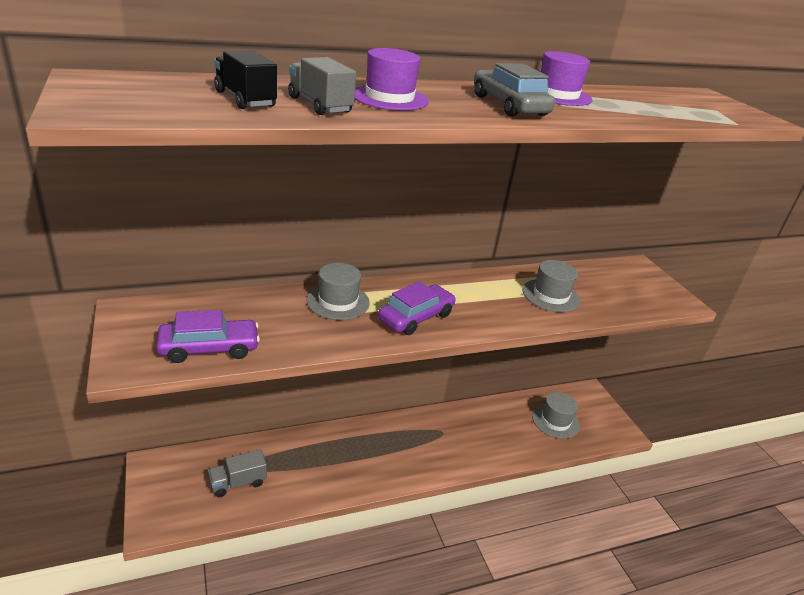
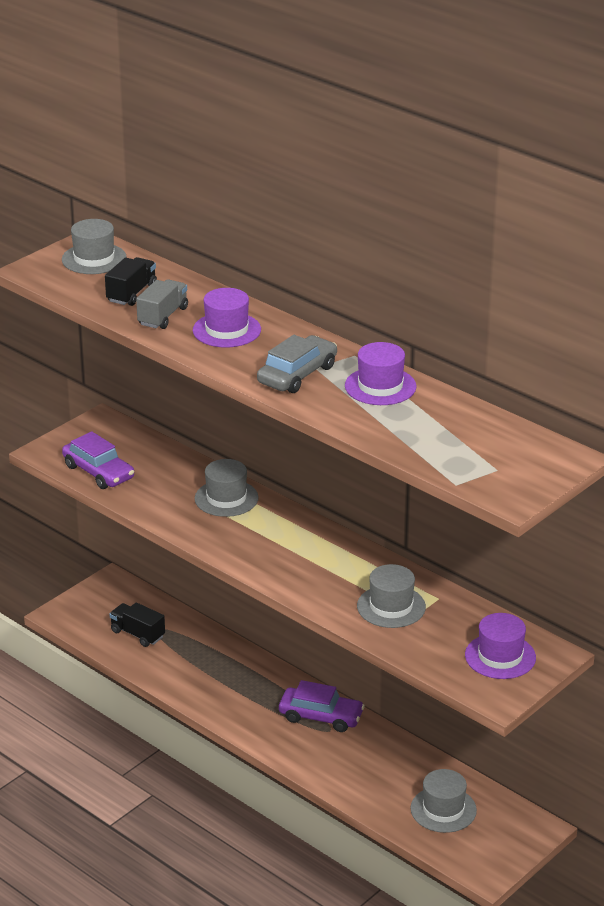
camera: 65 degrees right, 0 degrees up
grey truck [208,450,267,497] -> black truck [109,602,165,647]
purple car [378,282,456,335] -> purple car moved to [279,680,365,732]
none -> grey hat [62,219,127,274]
none -> purple hat [465,613,536,679]

